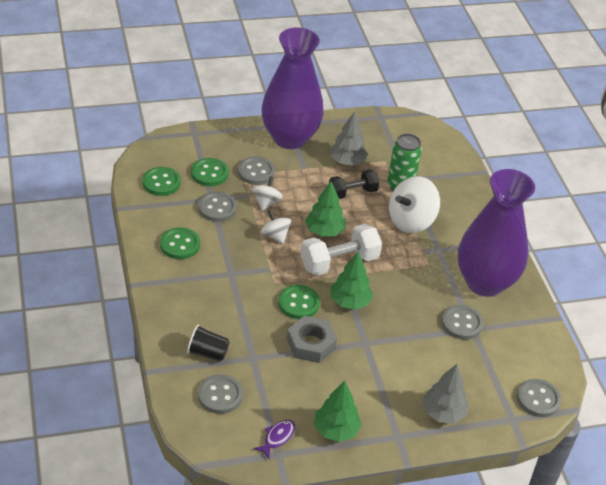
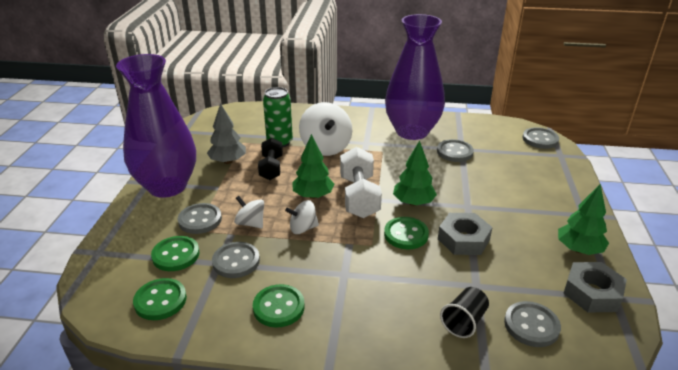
camera: 65 degrees left, 10 degrees down
purple fish [253,420,295,459] -> grey nut [563,262,627,312]
grey tree [422,364,469,424] -> none

